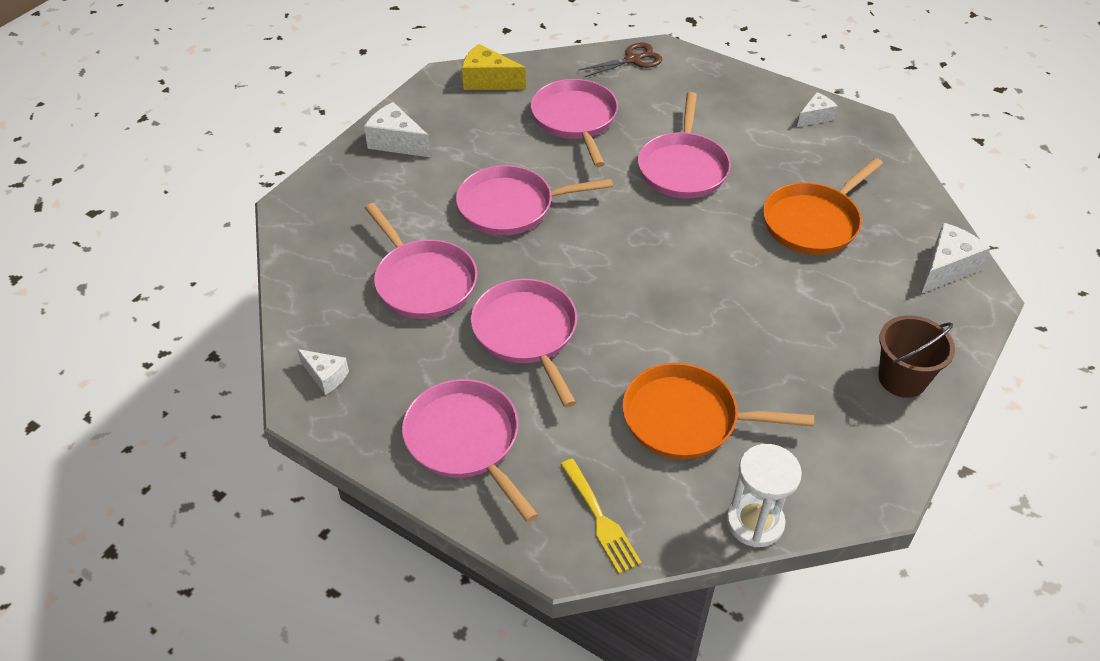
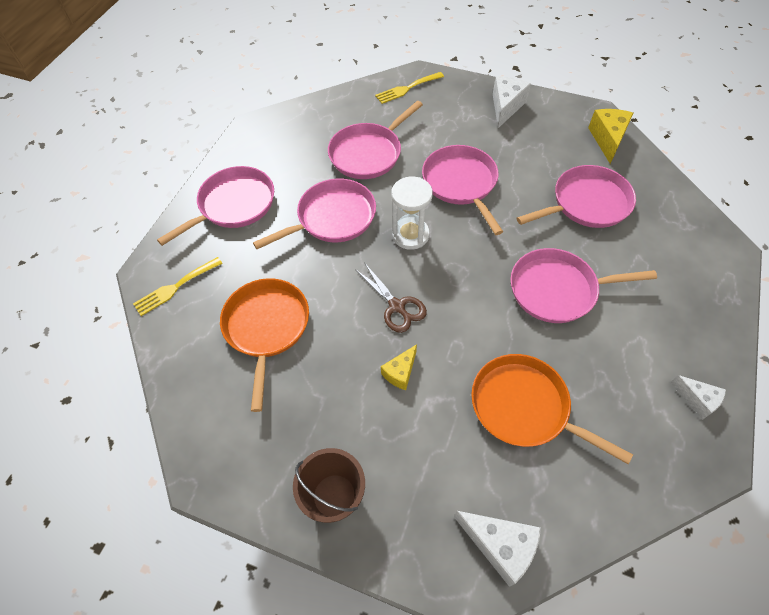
camera: 80 degrees right, 10 degrees up
white cheese [297,349,349,395] -> none
brown scissors [578,43,663,77] -> brown scissors moved to [355,262,427,333]
white hourglass [726,444,802,547] -> white hourglass moved to [391,177,433,250]
none -> yellow fork [375,72,444,104]
none -> yellow cheese [381,344,417,390]

